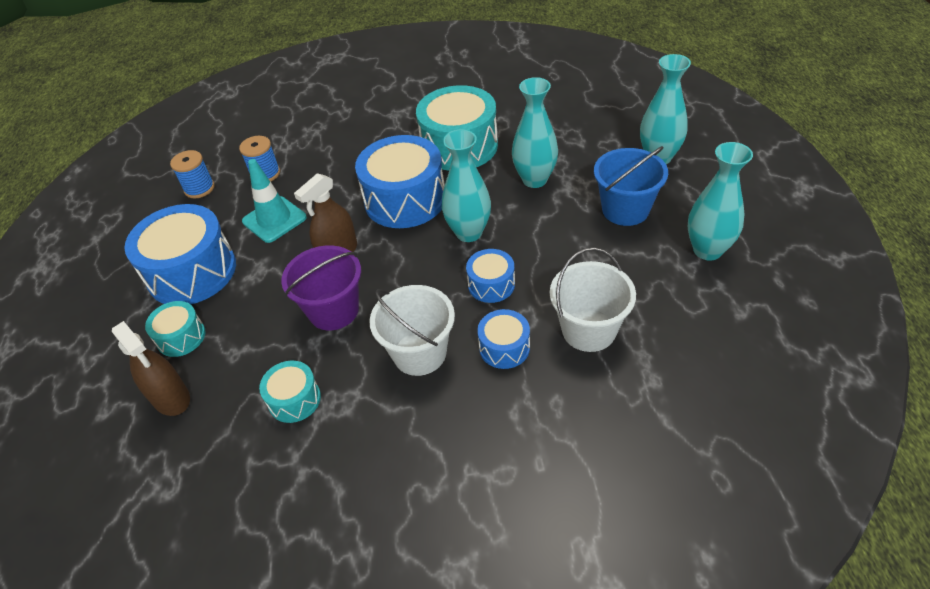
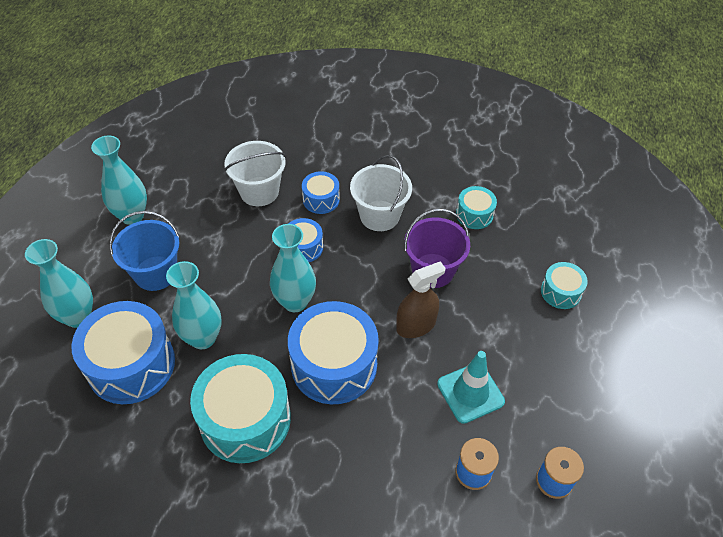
camera: 165 degrees left, 5 degrees up
brown spray bottle [112,321,190,416] -> none
blue drum [124,204,236,304] -> blue drum moved to [71,301,175,404]

